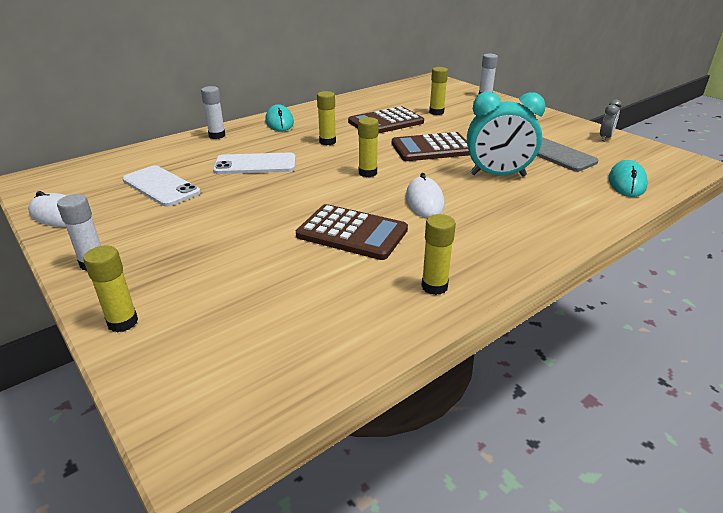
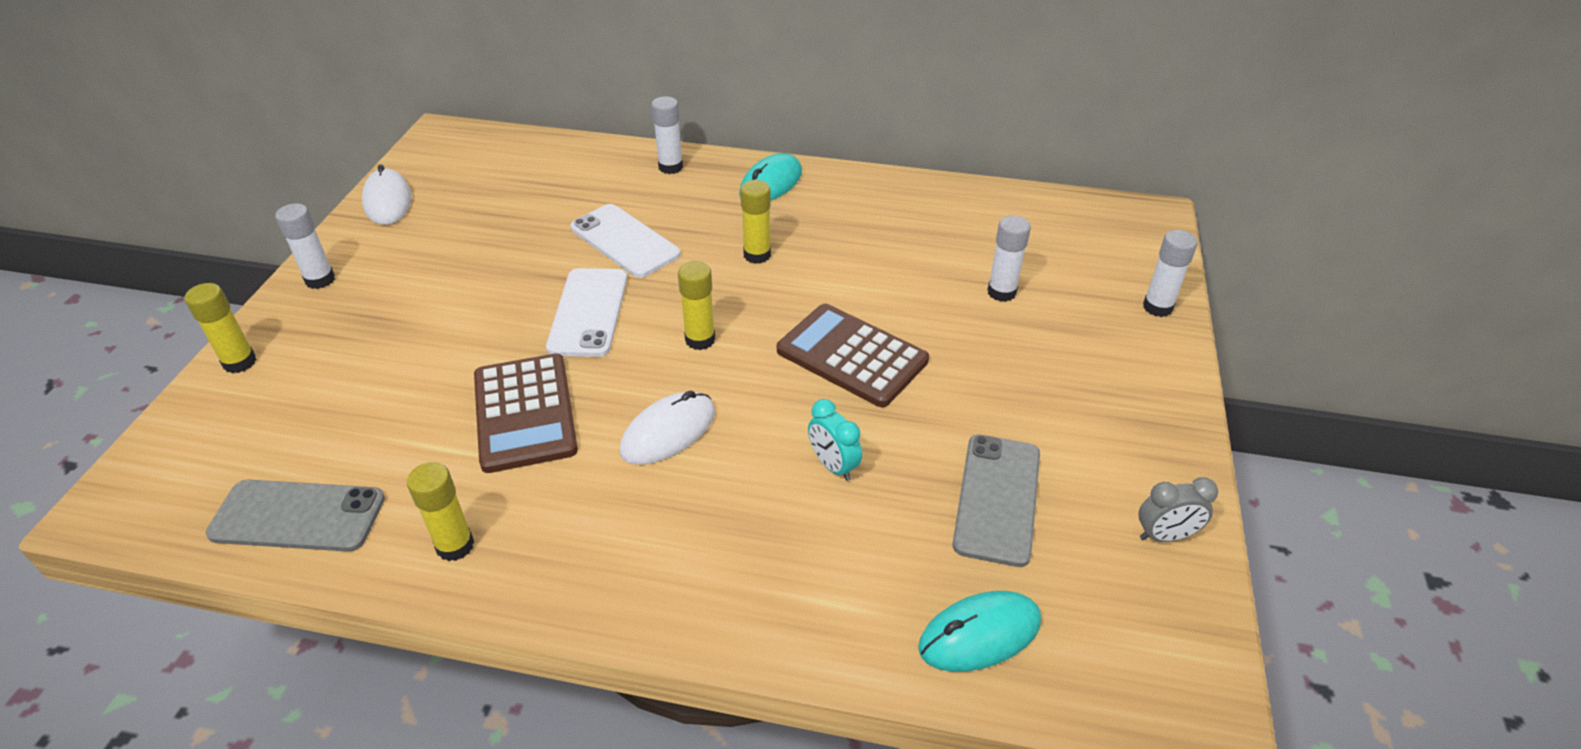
camera: 50 degrees right, 10 degrees up
white phone [122,165,201,206] -> white phone moved to [546,268,627,357]
brown calculator [348,106,424,134] -> none
yellow glue stick [429,67,448,115] -> white glue stick [987,215,1031,302]
turquoise clock [467,92,546,176] -> turquoise clock [808,399,862,481], size x0.50
none -> grey phone [206,480,385,552]

